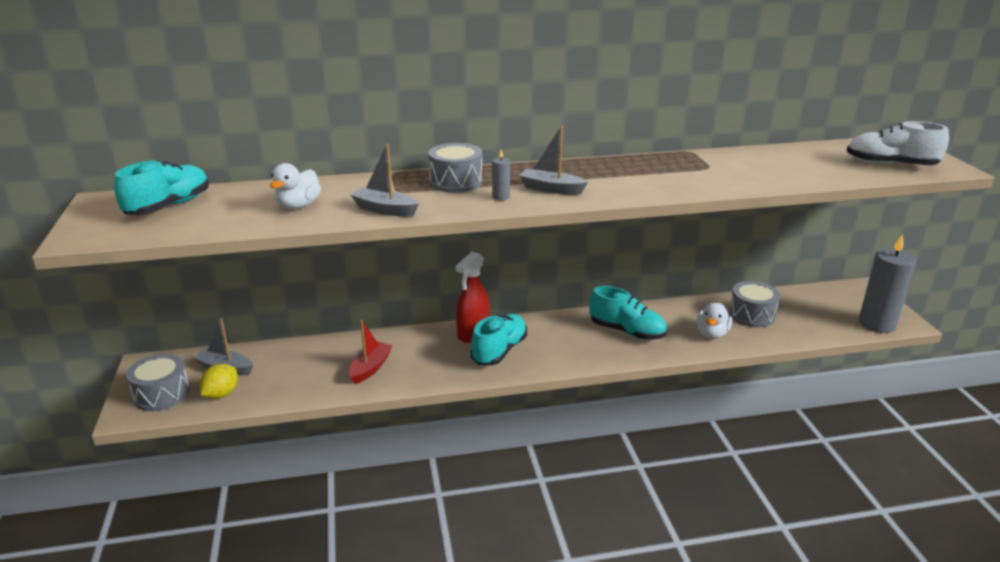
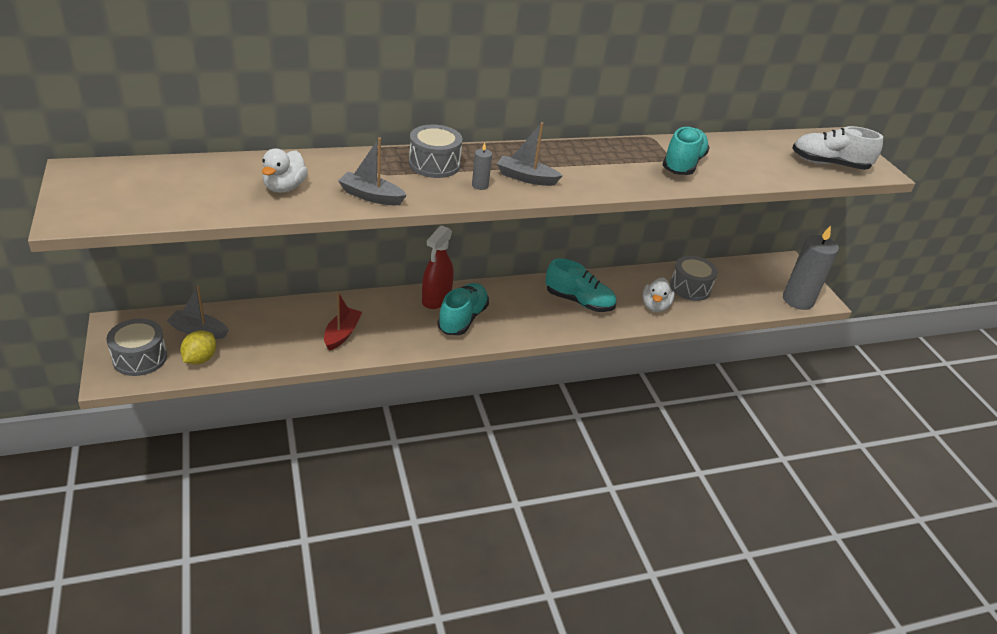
camera: 10 degrees left, 10 degrees up
turquoise shoe [114,160,209,215] -> turquoise shoe moved to [663,127,710,175]

